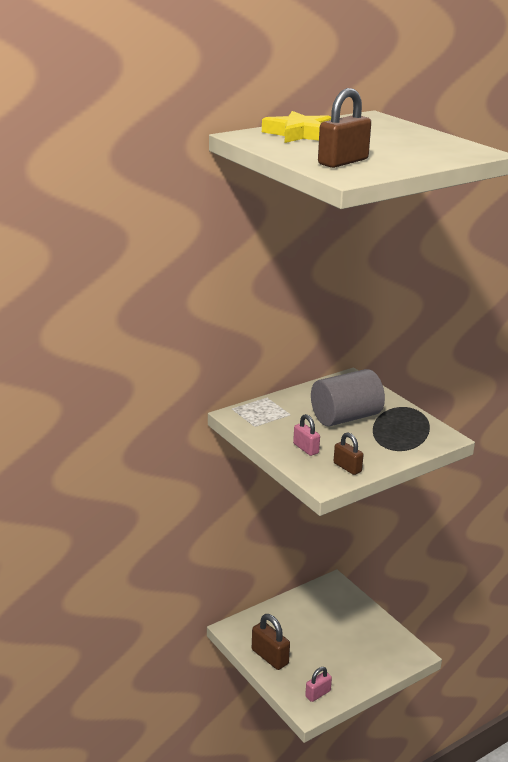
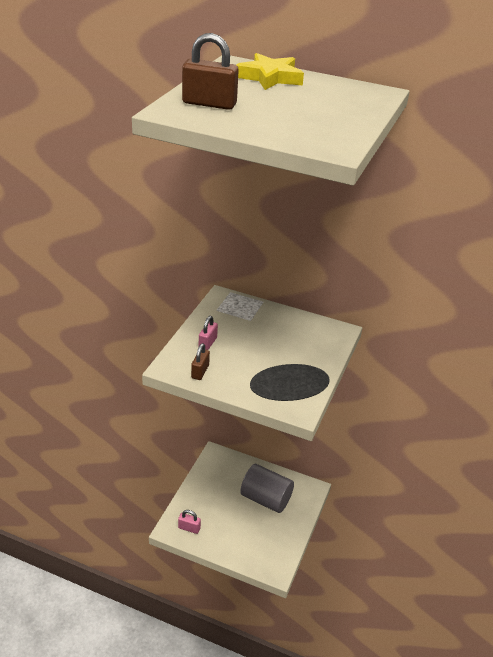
camera: 55 degrees right, 10 degrees up
brown padlock [252,614,290,670] -> none
grey cylinder [311,369,385,426] -> grey cylinder moved to [240,464,294,513]

